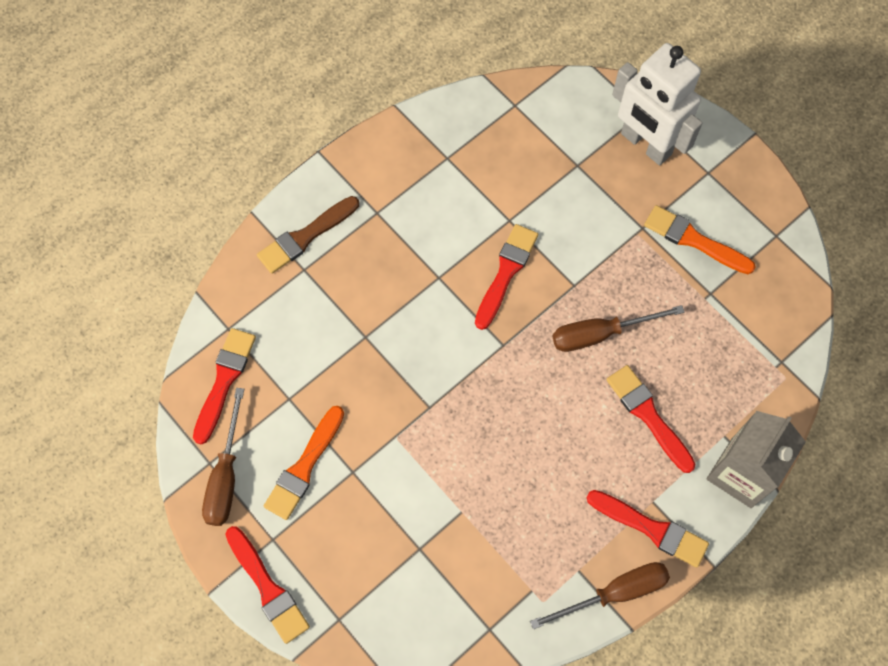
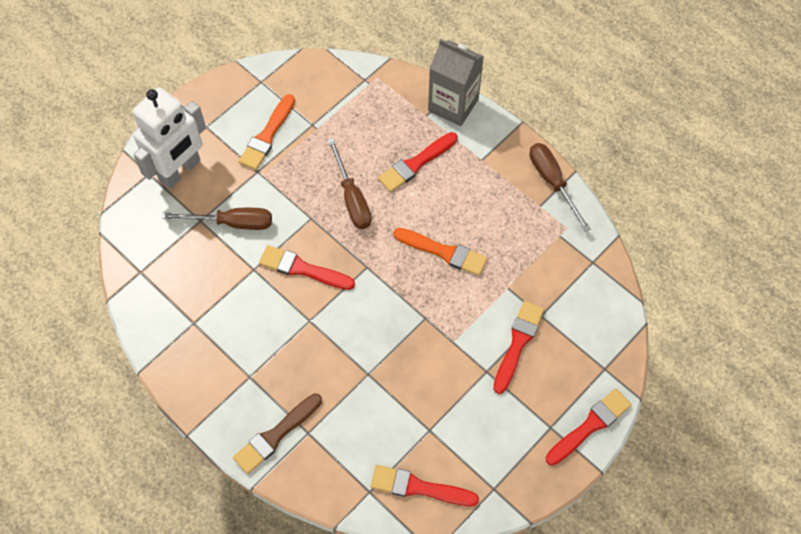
camera: 95 degrees left, 5 degrees down
brown screwdriver [202,388,244,526] -> brown screwdriver moved to [163,208,272,230]
brown brush [257,196,359,274] -> brown brush turned 90 degrees clockwise [233,393,322,474]
orange brush [264,406,344,520] -> orange brush moved to [393,228,488,276]
red brush [586,490,709,568] -> red brush moved to [493,301,544,394]

